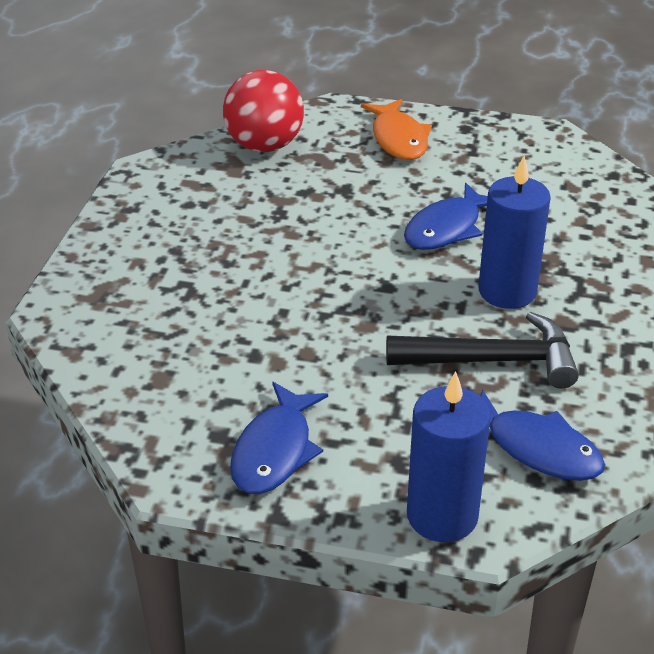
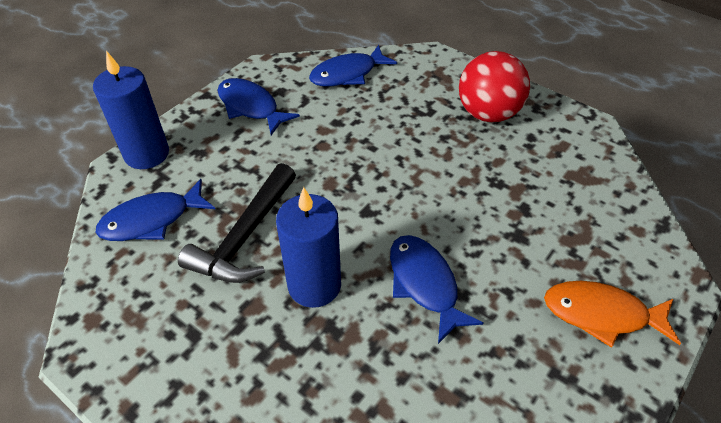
camera: 115 degrees right, 10 degrees up
red ball [223,70,304,152] -> red ball moved to [459,51,530,122]
none -> blue fish [309,45,397,86]

